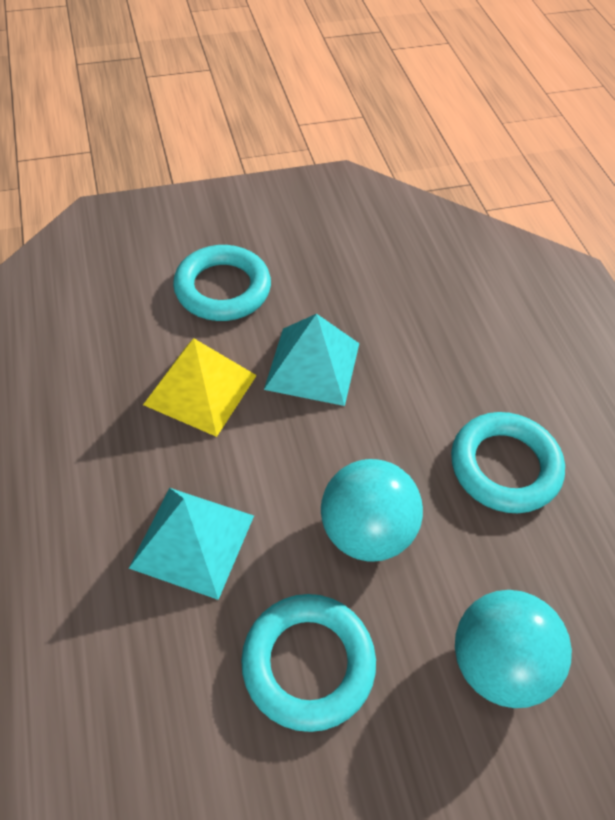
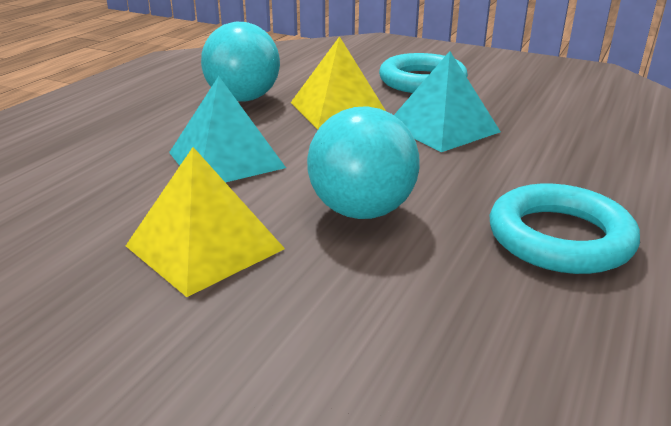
camera: 45 degrees right, 25 degrees down
turquoise ring [241,594,376,732] -> yellow pyramid [126,147,285,297]
turquoise ball [455,590,572,708] -> turquoise ball moved to [201,22,280,102]

